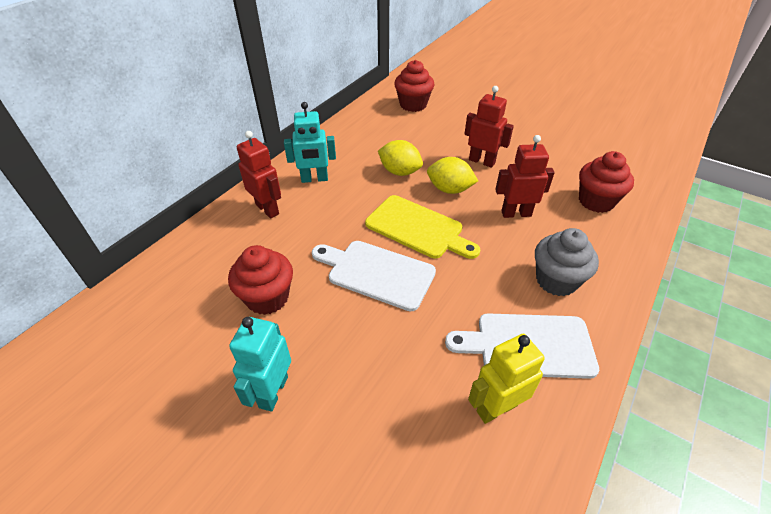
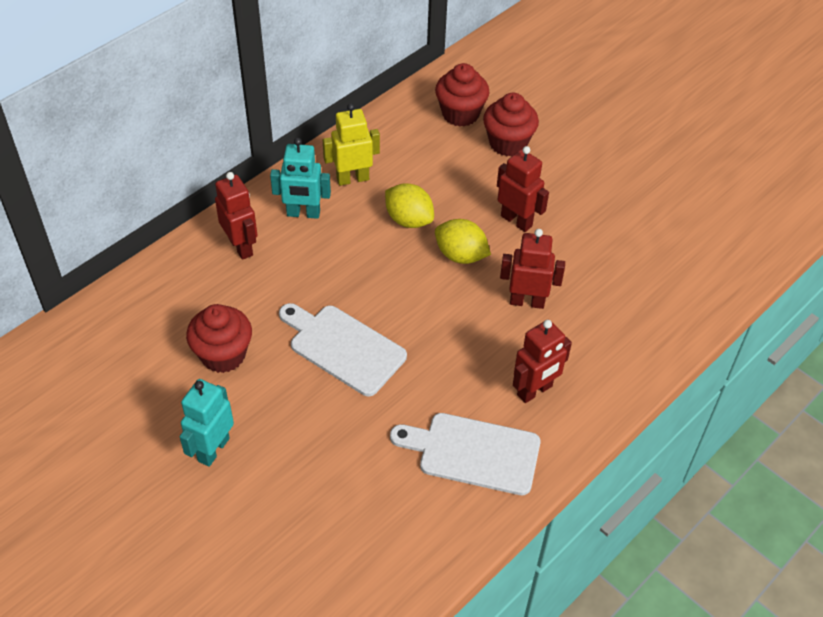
camera: 10 degrees right, 5 degrees up
yellow cutting board [365,195,480,259] -> none
yellow robot [468,334,545,424] -> yellow robot moved to [323,103,380,186]
grey cupcake [535,228,599,296] -> red robot [513,320,572,403]
red cupcake [579,151,634,213] -> red cupcake moved to [483,92,539,157]

